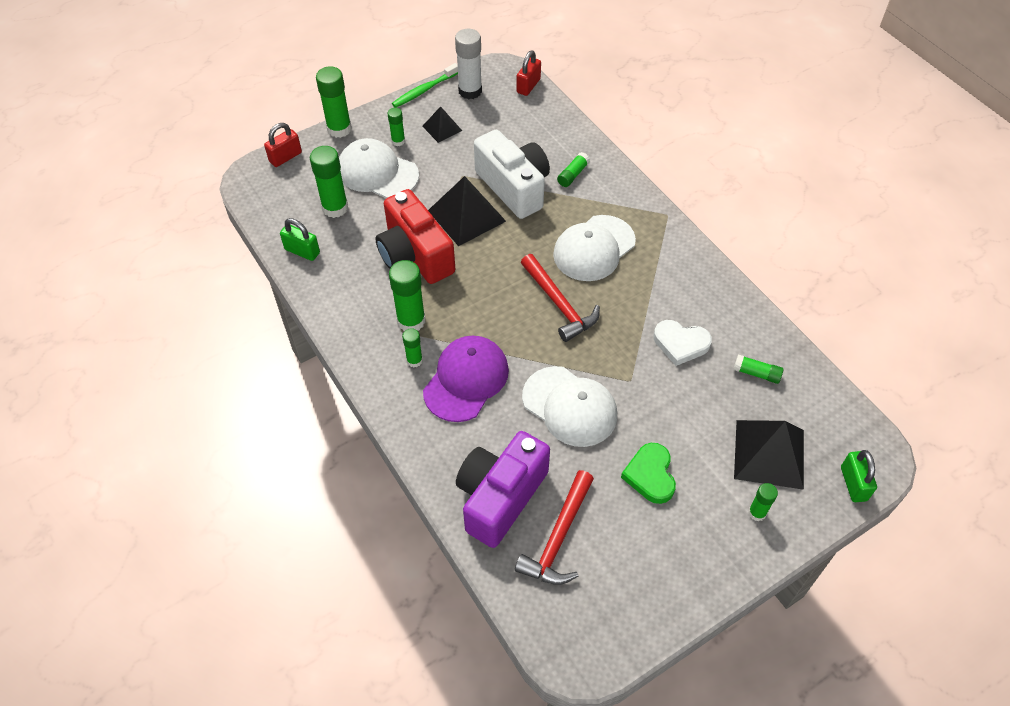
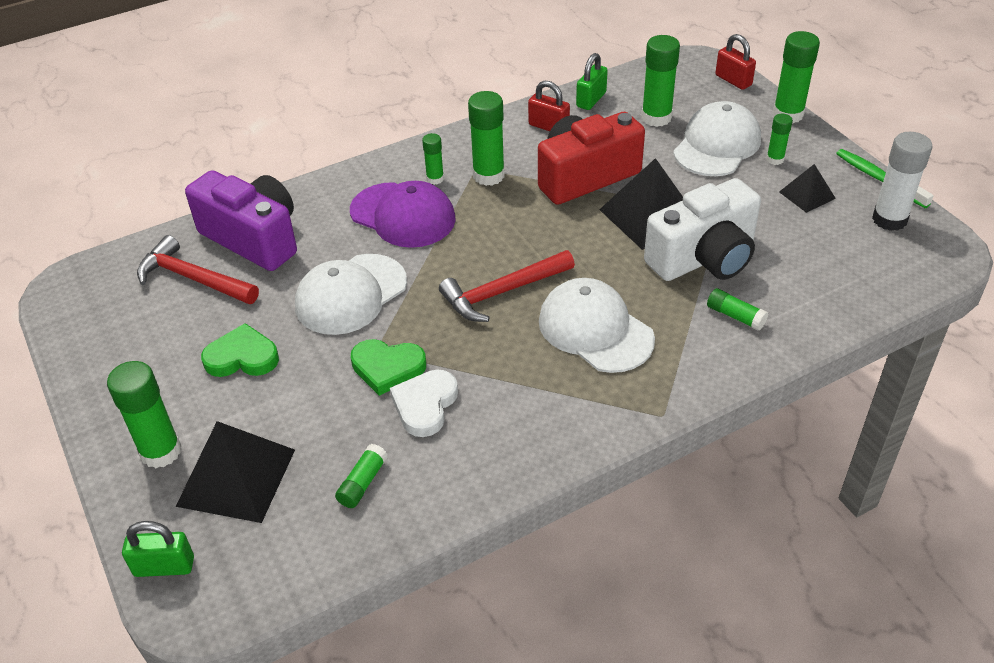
camera: 95 degrees right, 10 degrees down
red padlock [516,50,541,96] -> red padlock moved to [528,81,570,131]
green glue stick [748,483,778,521] -> green glue stick [107,361,181,468], size x1.81
none -> green heart [351,339,426,396]

